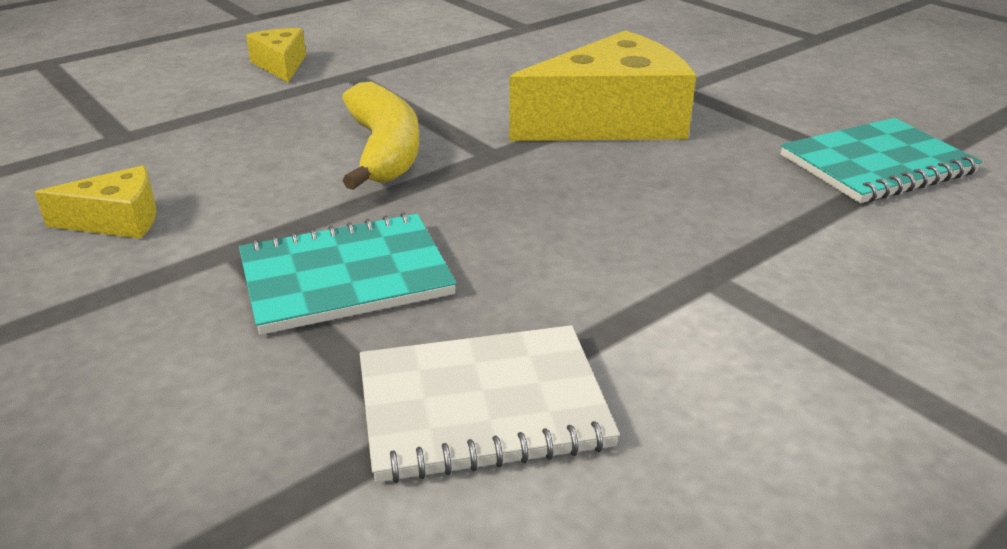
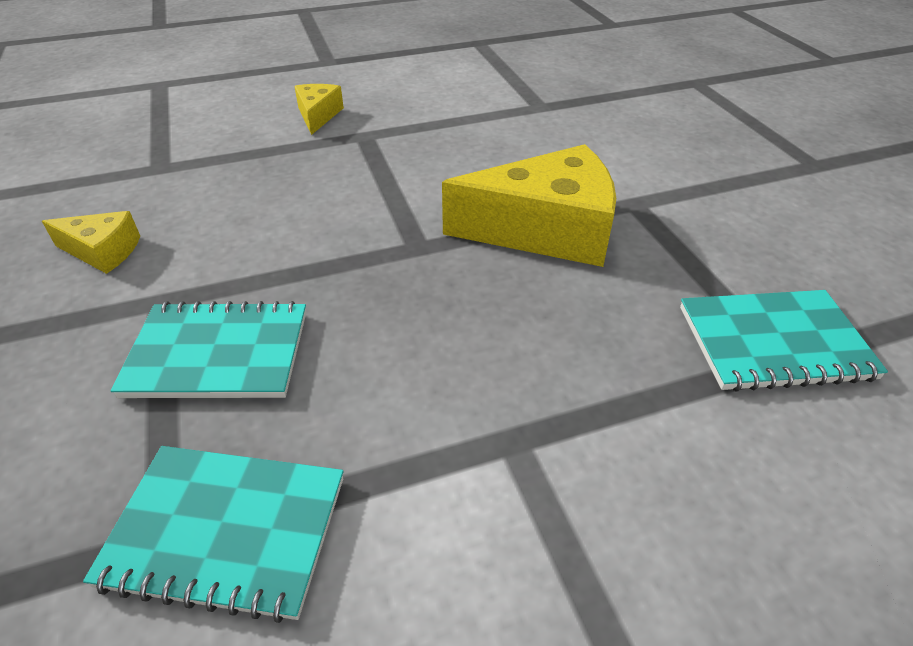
camera: 20 degrees right, 10 degrees up
yellow banana [342,82,419,190] -> none
white notebook [360,325,620,483] -> turquoise notebook [83,446,344,623]

